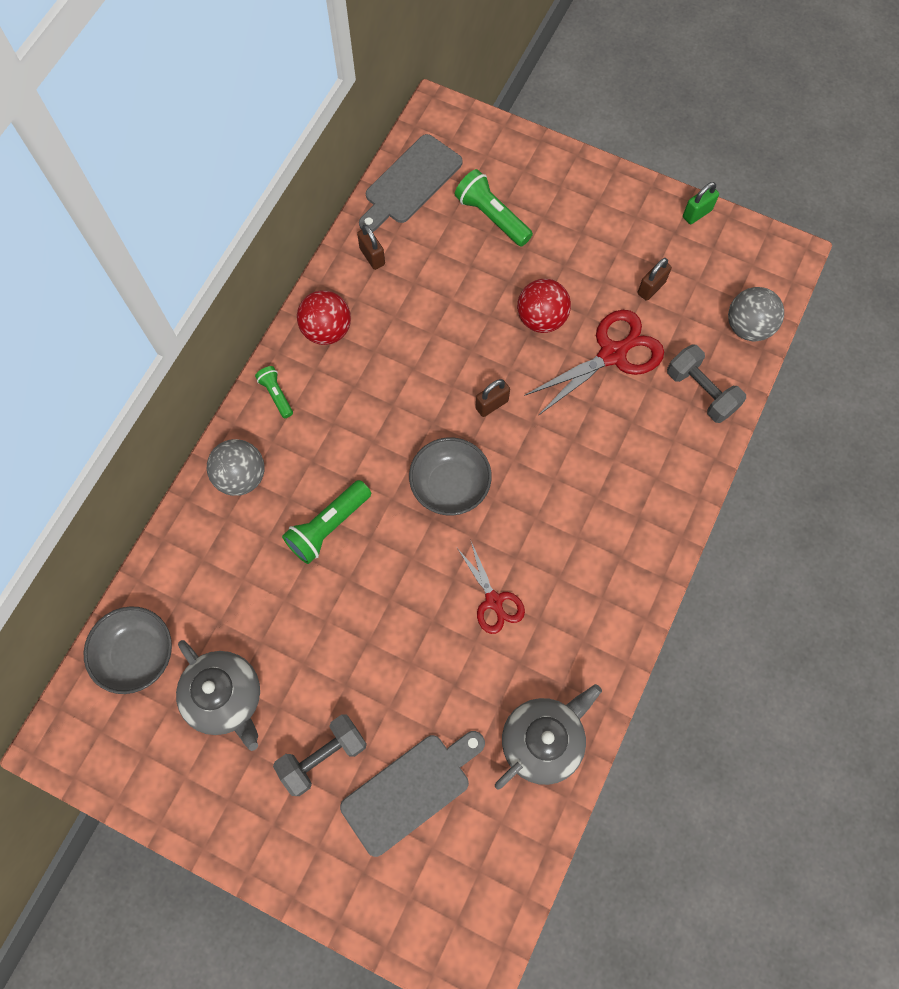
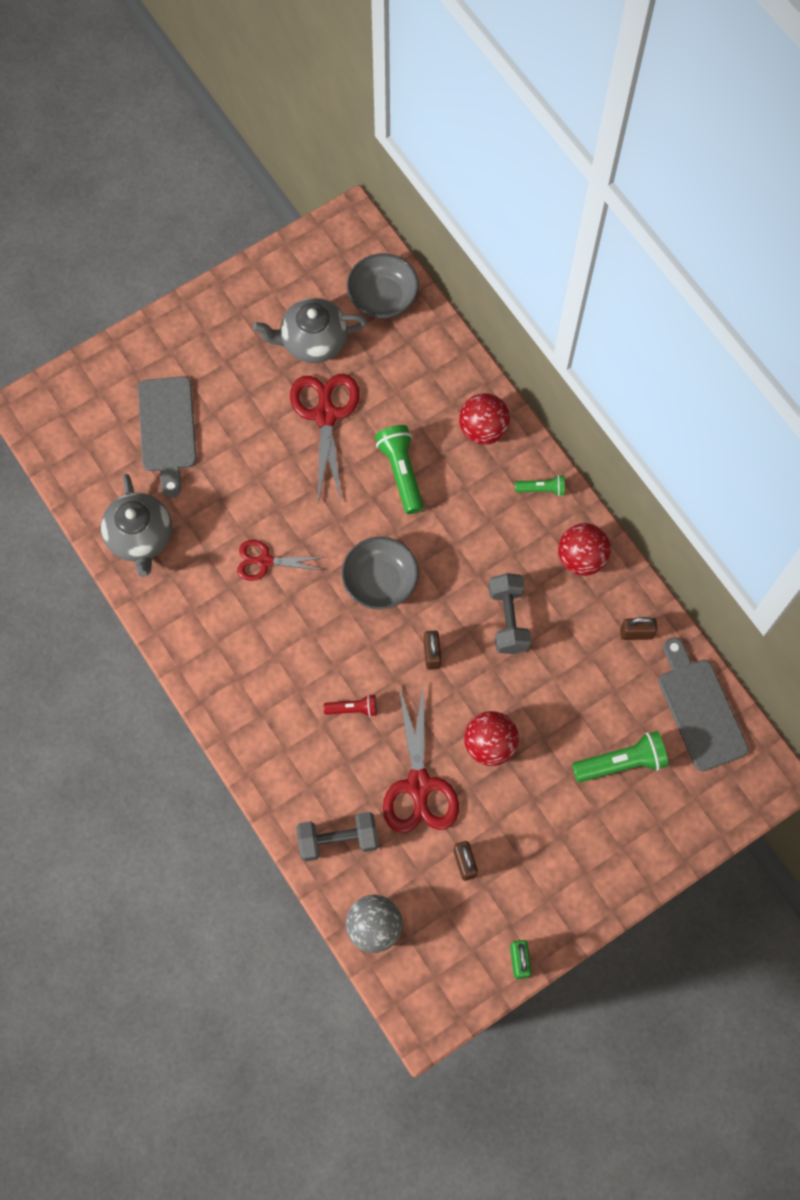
camera: 120 degrees right, 0 degrees up
grey ball [207,439,265,496] -> red ball [459,393,510,445]
grey dumbbell [273,714,367,796] -> grey dumbbell moved to [489,573,531,654]
none -> red scissors [290,374,360,502]
none -> red flashlight [323,694,377,717]

